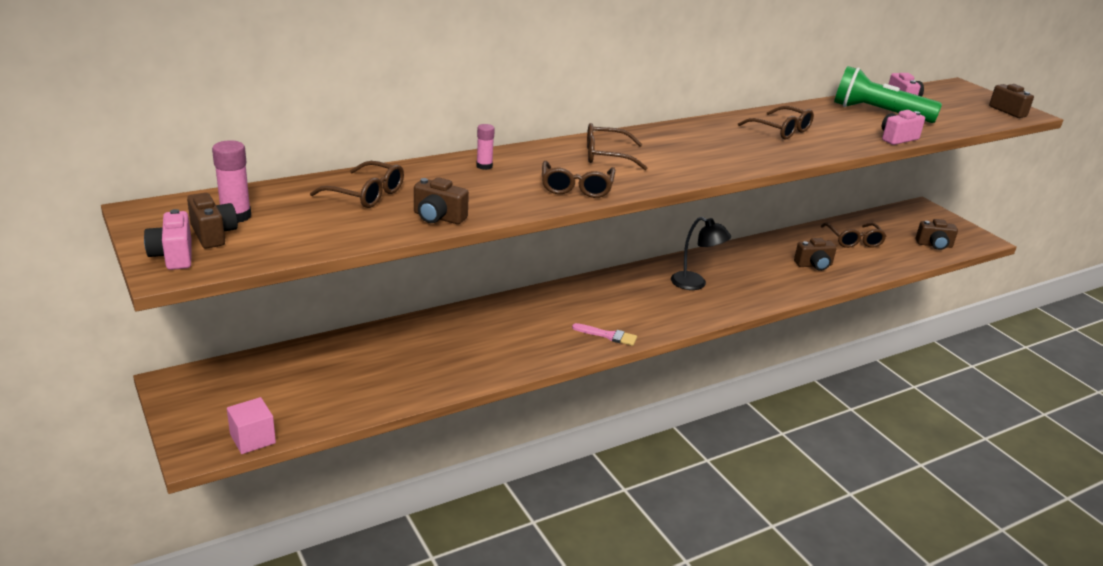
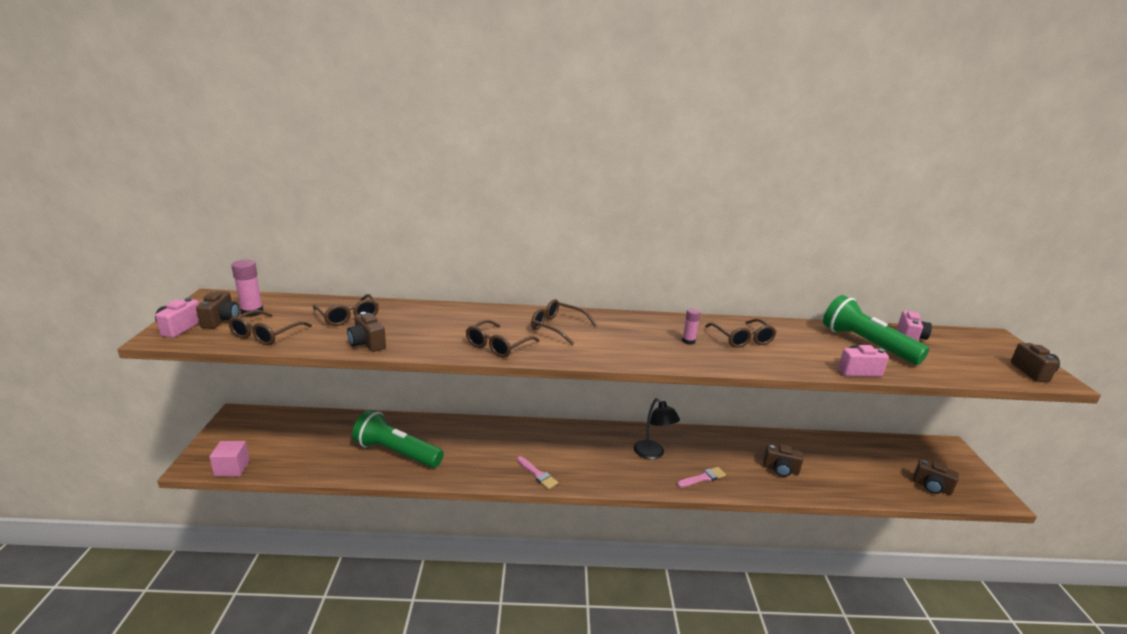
camera: 30 degrees right, 5 degrees down
pink glue stick [476,124,495,170] -> pink glue stick moved to [682,308,701,345]
brown glasses [821,223,886,248] -> brown glasses moved to [228,310,312,345]
none -> green flashlight [352,410,444,468]
none -> pink brush [677,467,726,487]

